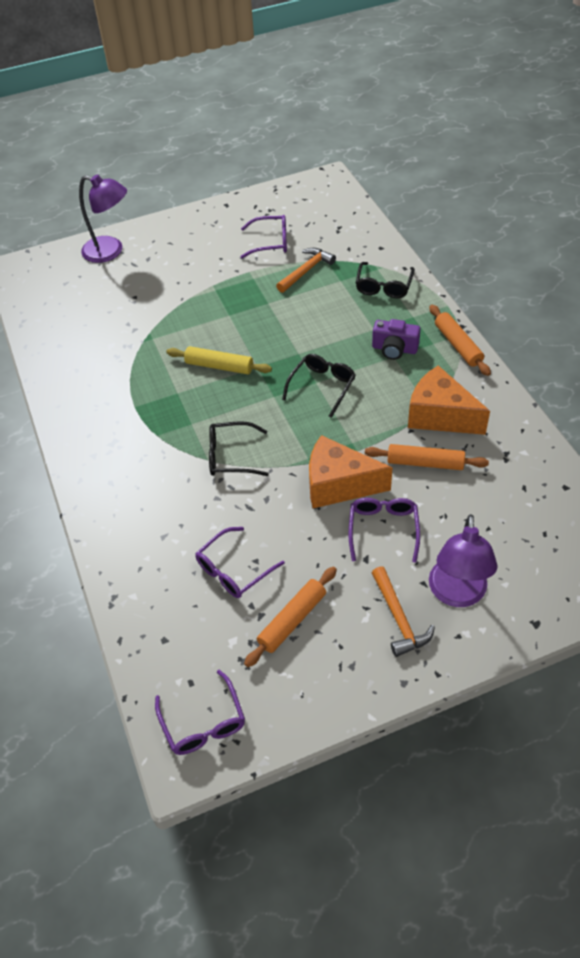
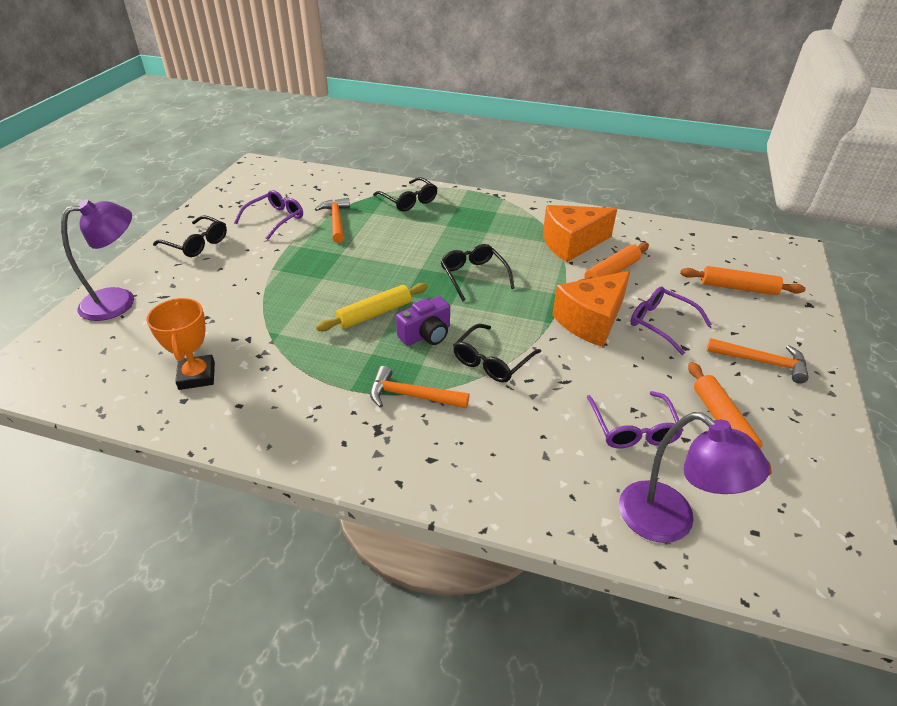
camera: 55 degrees left, 10 degrees down
purple glasses [155,670,245,755] -> none
purple camera [372,319,421,360] -> purple camera moved to [396,296,450,346]
orange rolling pin [429,305,491,376] -> orange rolling pin moved to [680,266,806,295]
purple lamp [429,514,498,607] -> purple lamp moved to [619,412,770,543]
none -> orange trophy [147,298,215,390]
none -> black glasses [153,215,227,257]
none -> orange hammer [370,366,470,408]

